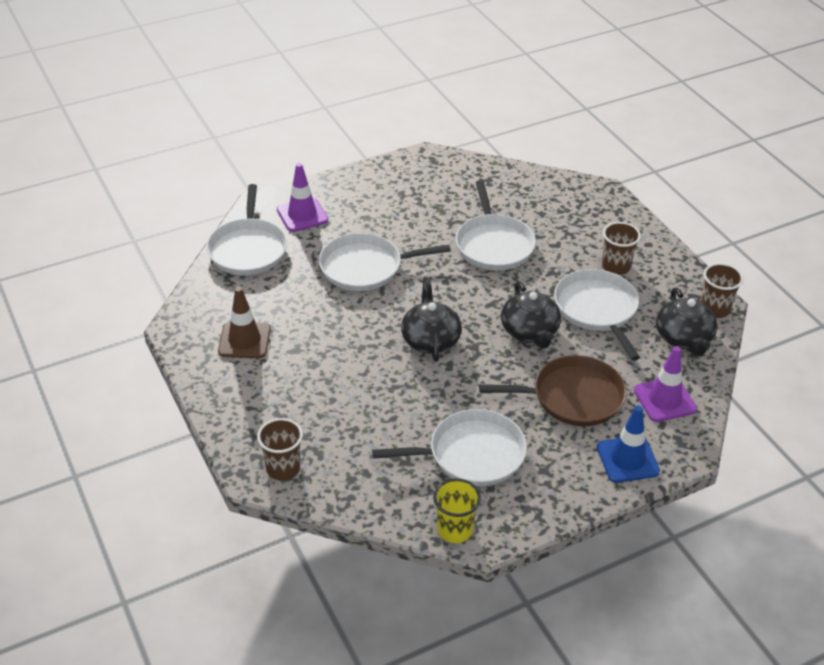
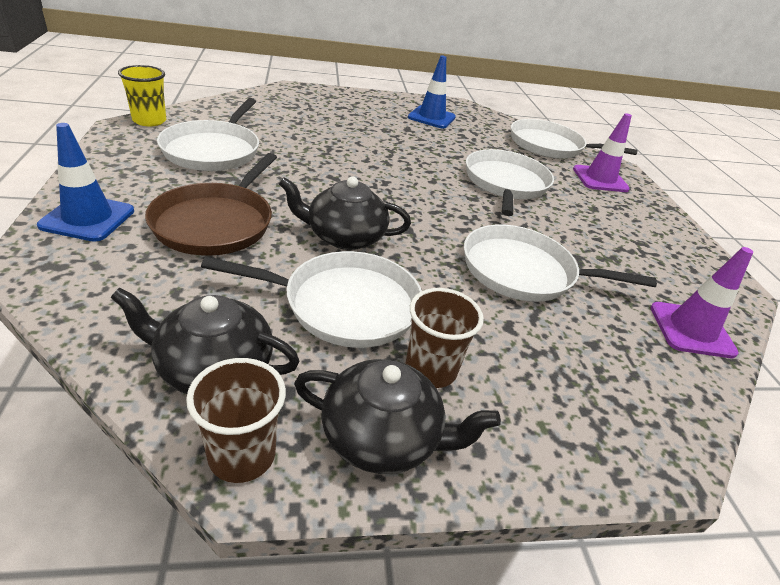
camera: 105 degrees right, 5 degrees down
brown traffic cone [218,287,271,358] -> blue traffic cone [408,56,456,129]
brown cup [257,418,303,480] -> none
black teapot [401,277,462,362] -> black teapot moved to [294,359,501,474]
purple traffic cone [634,346,697,422] -> purple traffic cone moved to [650,247,753,358]

